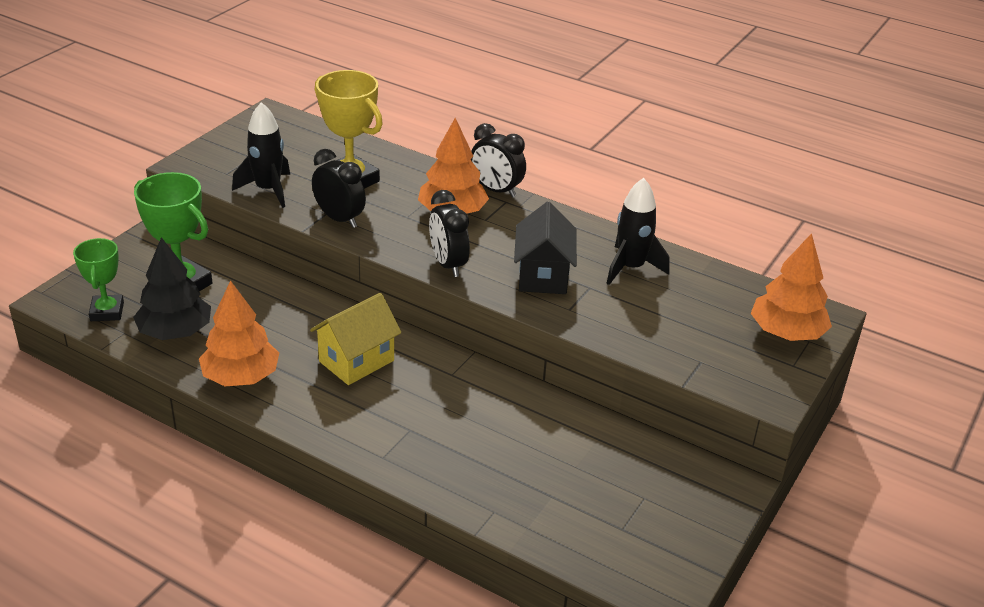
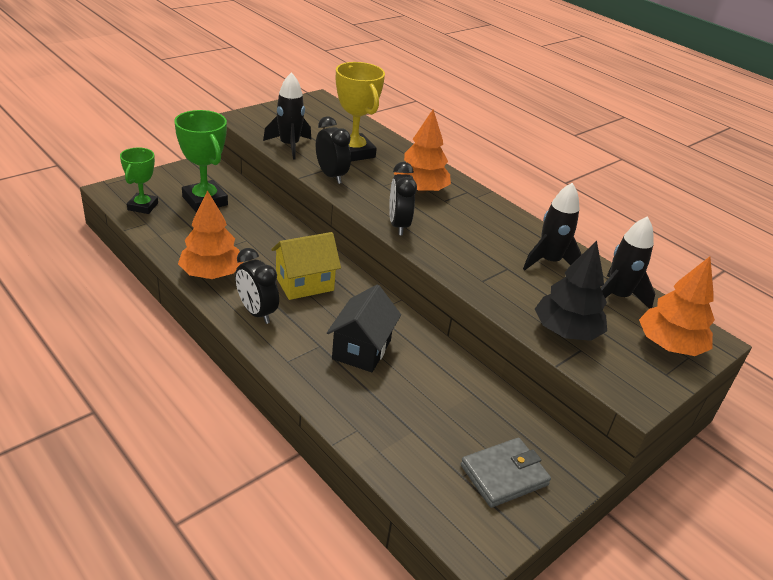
camera: 15 degrees right, 0 degrees up
black tree [133,237,211,340] -> black tree moved to [535,241,607,341]
black clock [470,123,526,198] -> black clock moved to [235,248,279,324]
black house [514,202,577,294] -> black house moved to [327,285,401,372]
none -> grey wallet [461,438,551,508]
none -> black rocket [601,216,655,309]

